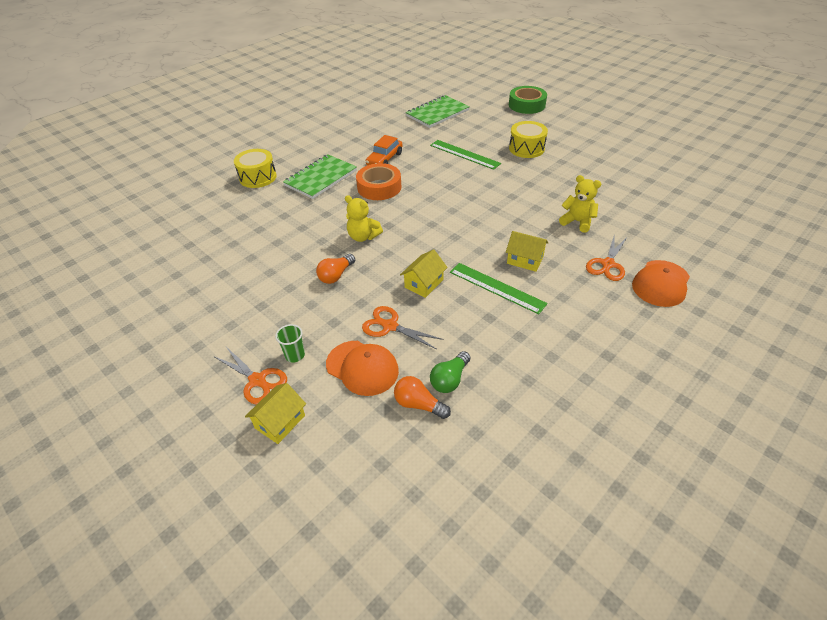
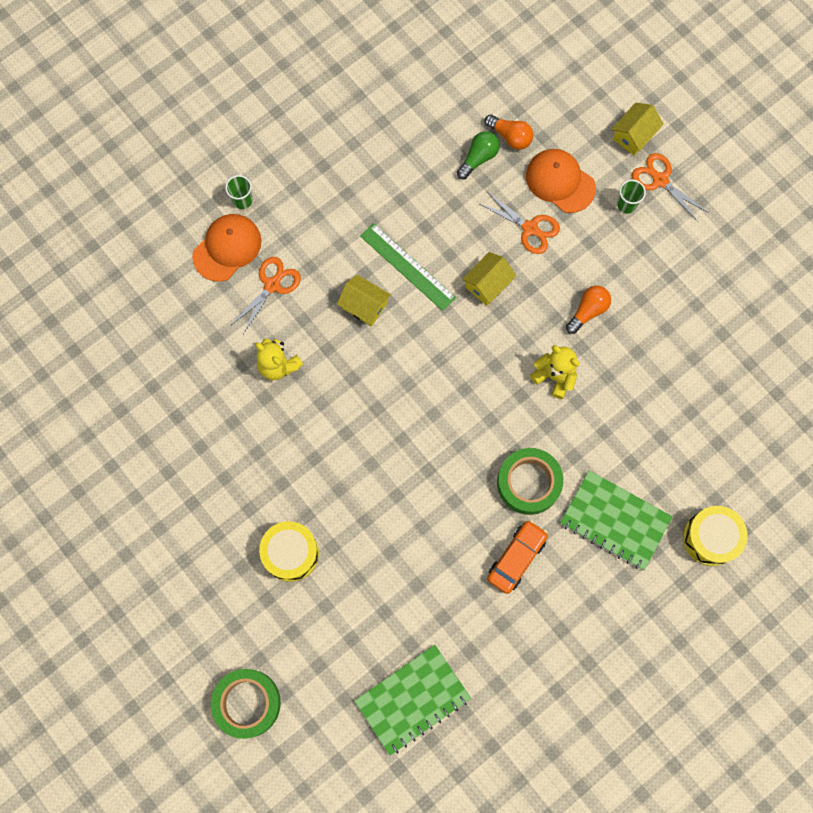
camera: 175 degrees left, 30 degrees up
green notebook [283,154,357,199] -> green notebook turned 75 degrees clockwise [560,470,673,570]
orange tape [356,163,401,200] -> green tape [497,448,563,515]
green ruler [430,140,501,170] -> none
none -> green cup [225,175,252,209]

